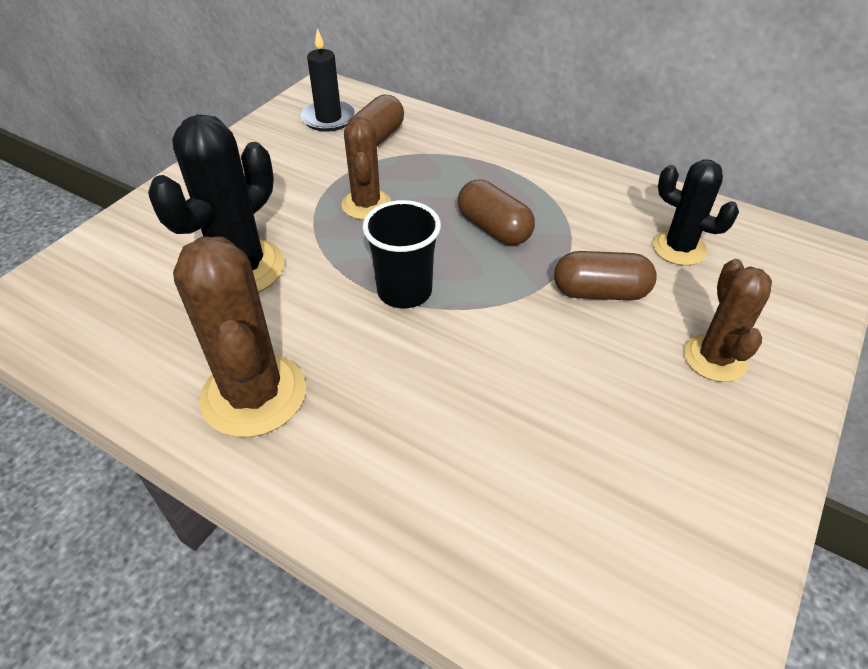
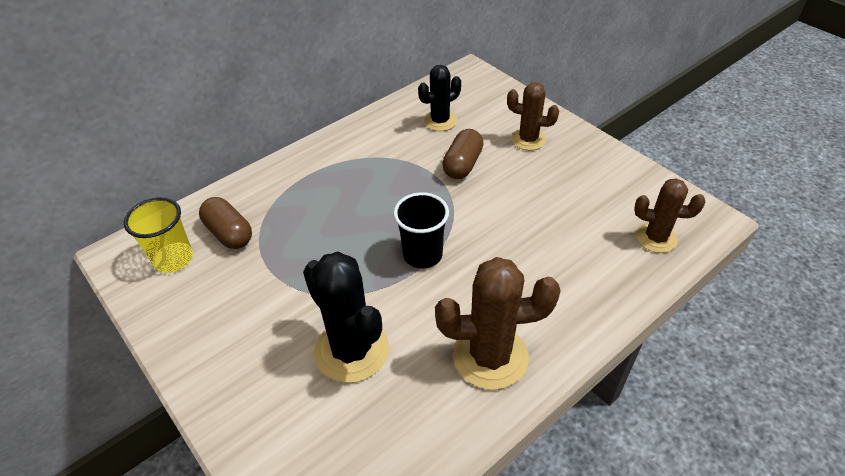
camera: 70 degrees left, 0 degrees up
black candle [300,28,356,131] -> yellow cup [124,197,193,273]
brown cactus [341,118,391,220] -> brown cactus moved to [634,178,705,253]
brown capsule [458,180,535,245] -> none

